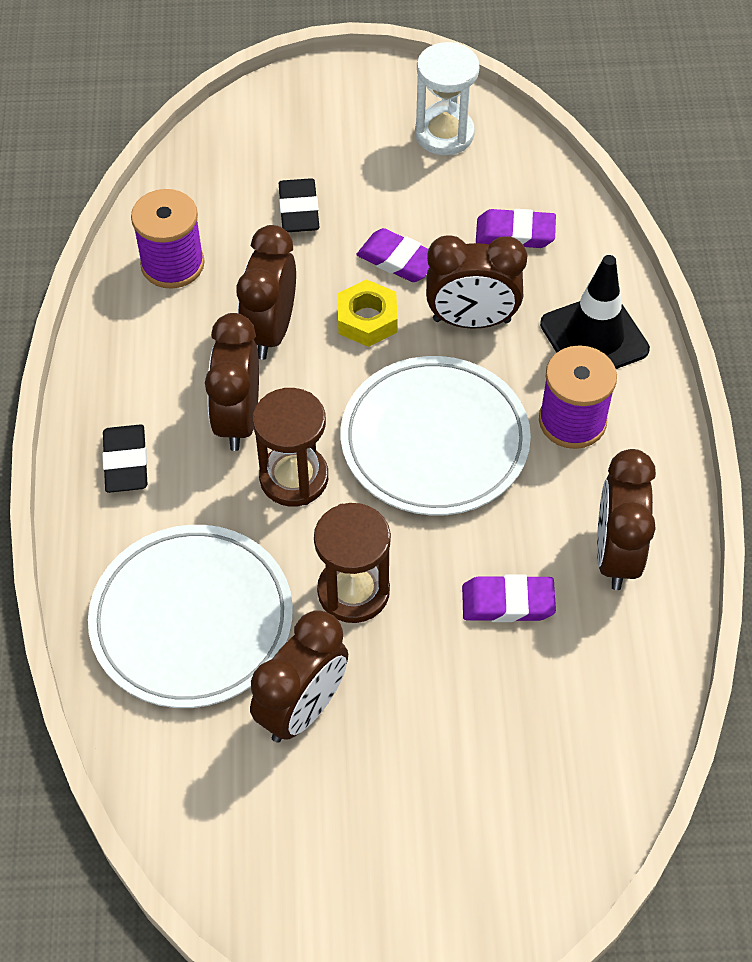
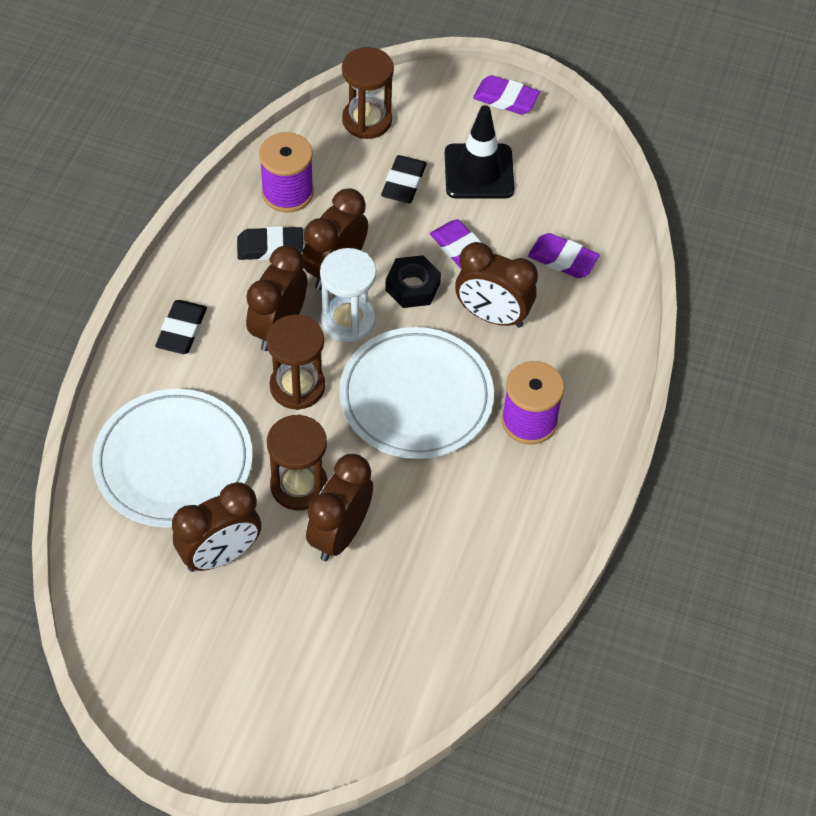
camera: 20 degrees right, 0 degrees up
yellow nut [337,279,398,347] -> black nut [385,255,441,308]
white hourglass [415,42,480,155] -> white hourglass moved to [320,248,376,342]
purple eraser [462,574,556,622] -> purple eraser moved to [473,75,540,115]
black traffic cone [540,255,650,369] -> black traffic cone moved to [445,105,514,199]
brown clock [597,449,656,590] -> brown clock moved to [306,454,373,561]
none -> black eraser [237,226,303,260]
none -> brown hourglass [342,47,394,139]

